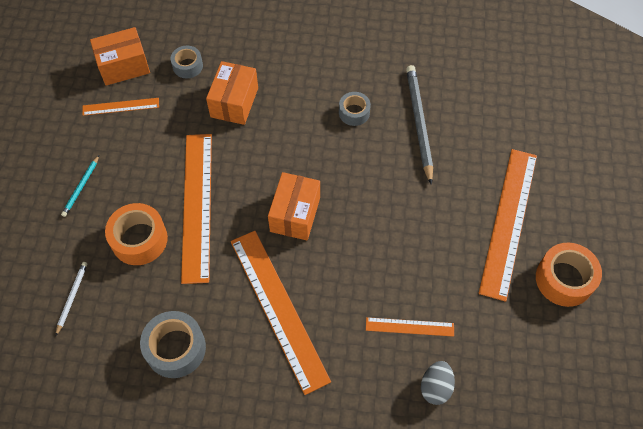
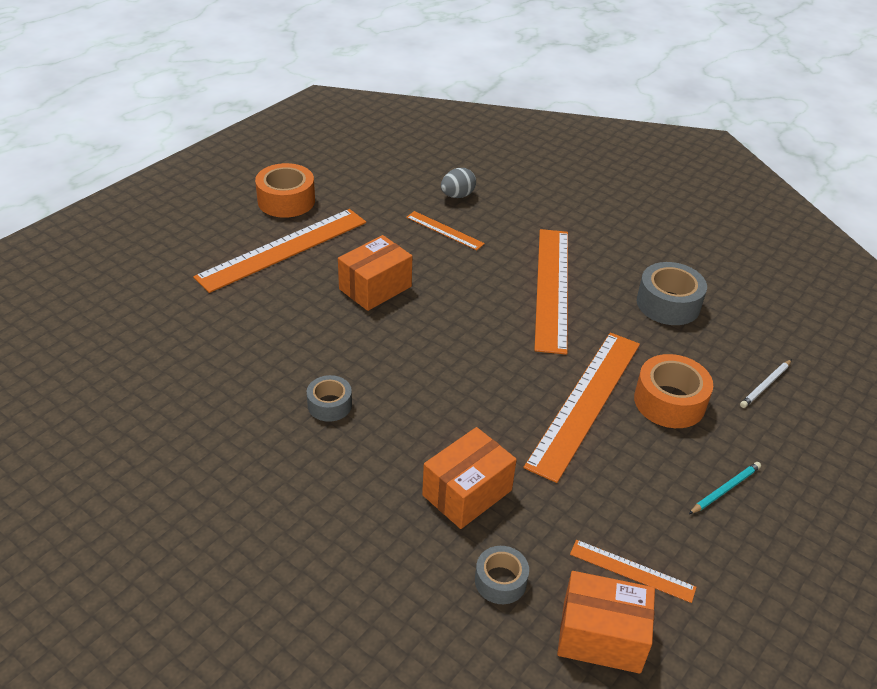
camera: 150 degrees left, 20 degrees down
orange box [268,172,320,240] -> orange box moved to [338,235,412,311]
grey pencil [406,65,433,185] -> none

